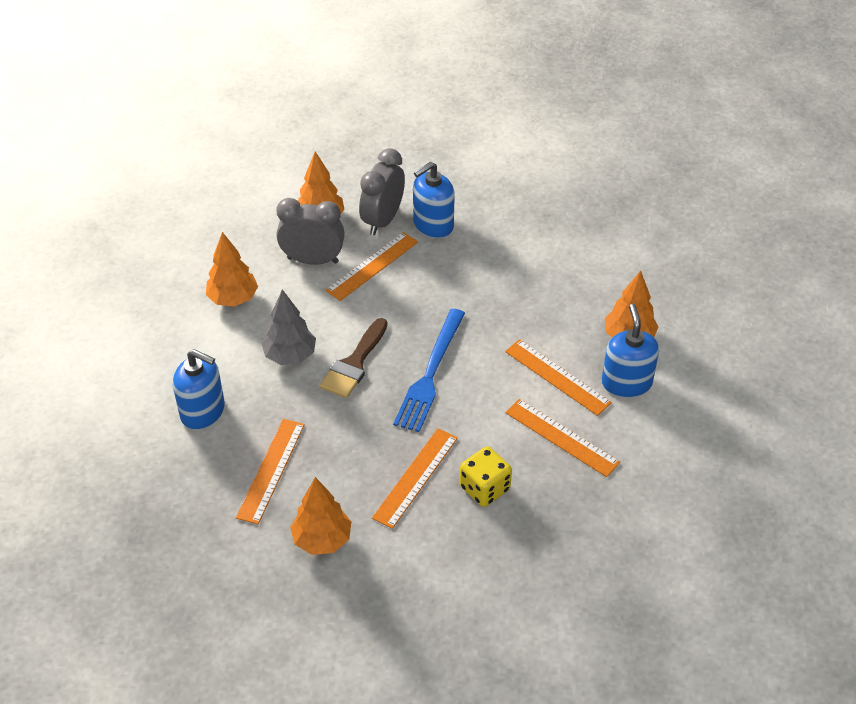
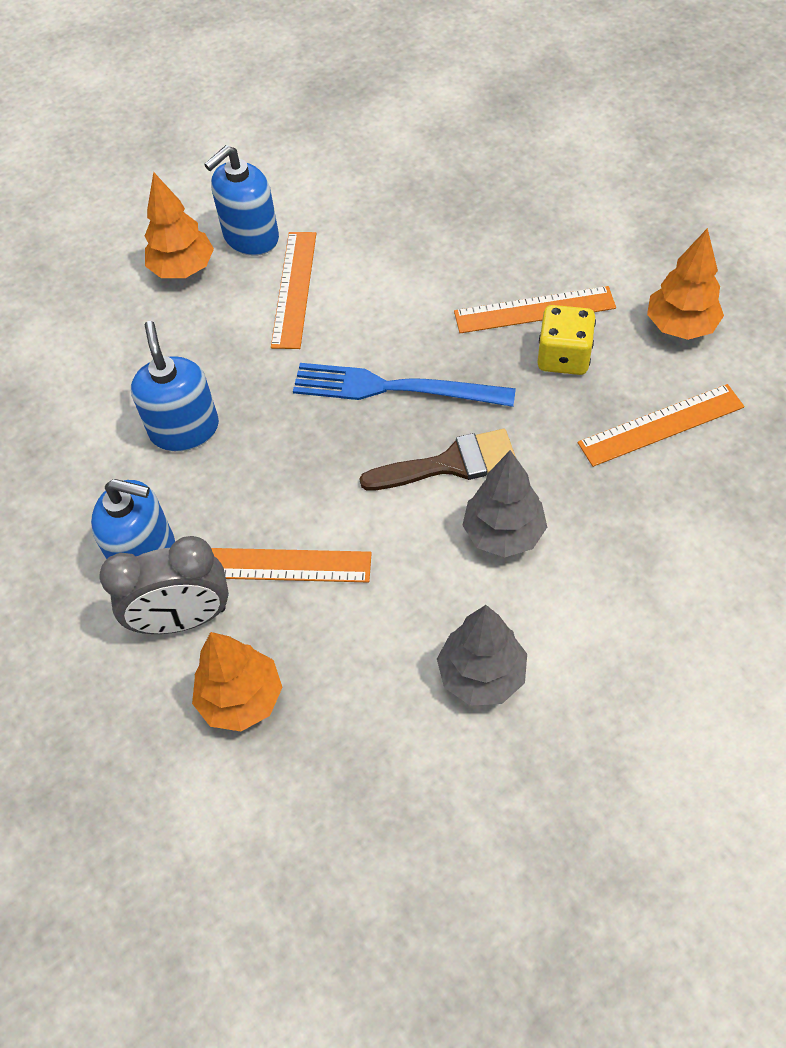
camera: 125 degrees left, 10 degrees up
blue soap dispenser [173,349,225,430] -> blue soap dispenser moved to [131,321,219,452]
orange tree [206,232,258,307] -> grey tree [437,605,527,706]
grey clock [276,198,345,265] -> none
blue fork [393,309,465,432] -> blue fork turned 150 degrees counterclockwise [293,363,516,407]
yellow dice [460,446,512,507] -> yellow dice moved to [537,305,596,375]
orange ruler [505,399,620,477] -> none

